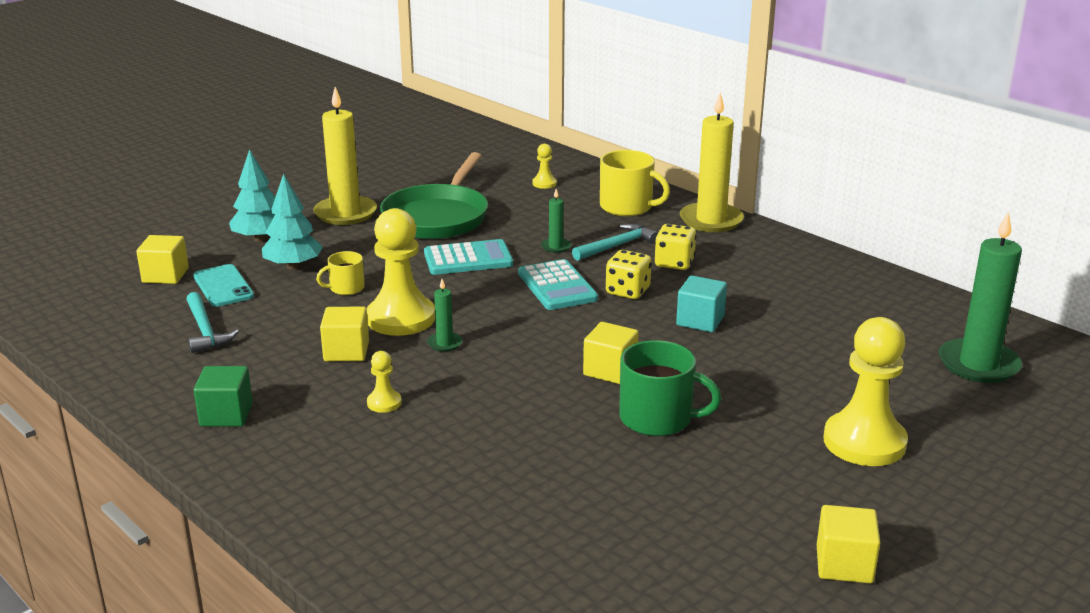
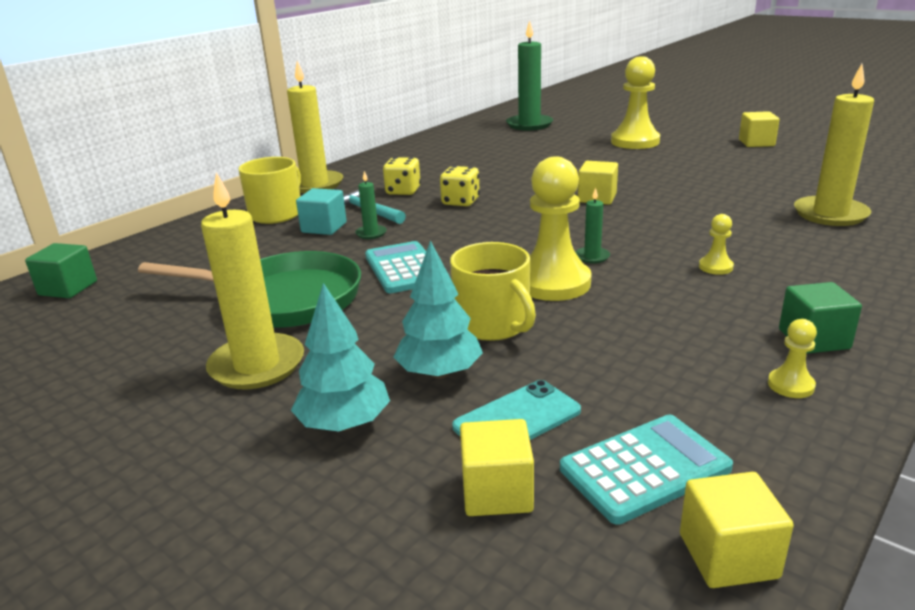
camera: 95 degrees left, 0 degrees up
turquoise hammer [186,292,239,353] -> none
yellow mug [316,251,365,295] -> yellow mug [450,242,536,341], size x1.76
yellow cube [320,307,369,361] -> yellow cube moved to [680,472,794,588]
turquoise calculator [518,259,598,310] -> turquoise calculator moved to [560,415,733,525]
yellow pawn [532,144,557,189] -> yellow pawn moved to [768,319,817,398]
green mug [619,340,721,436] -> none
turquoise cube [676,276,727,332] -> turquoise cube moved to [296,188,347,235]
none -> green cube [25,243,97,298]
none -> yellow candle [794,64,874,226]

